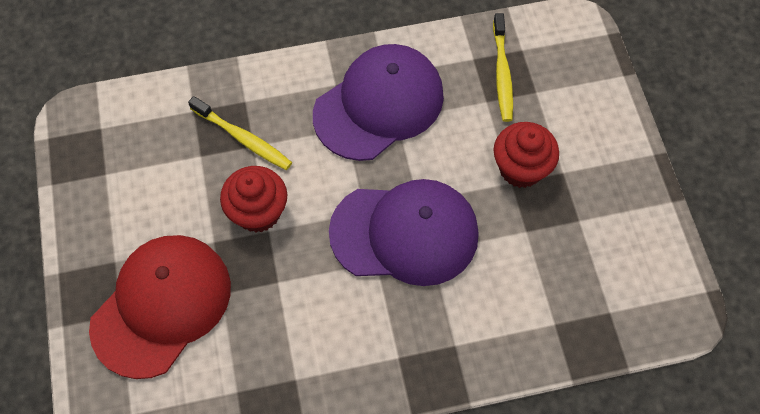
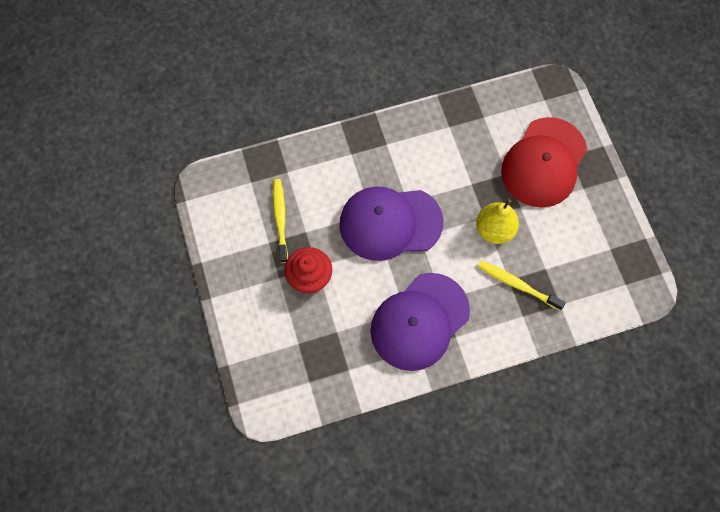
camera: 175 degrees right, 5 degrees up
red cupcake [220,166,287,232] -> yellow pear [476,199,519,244]
yellow toothbrush [493,13,513,122] -> yellow toothbrush moved to [273,179,288,263]

